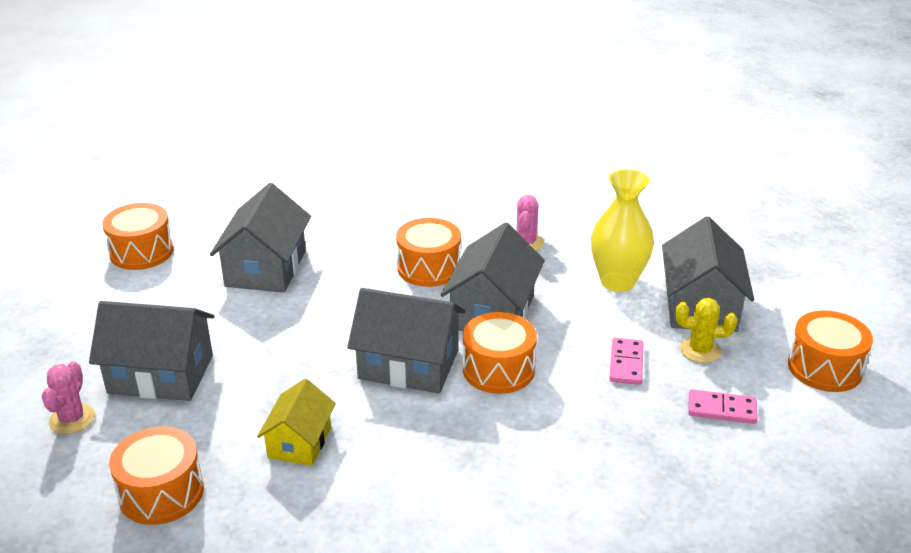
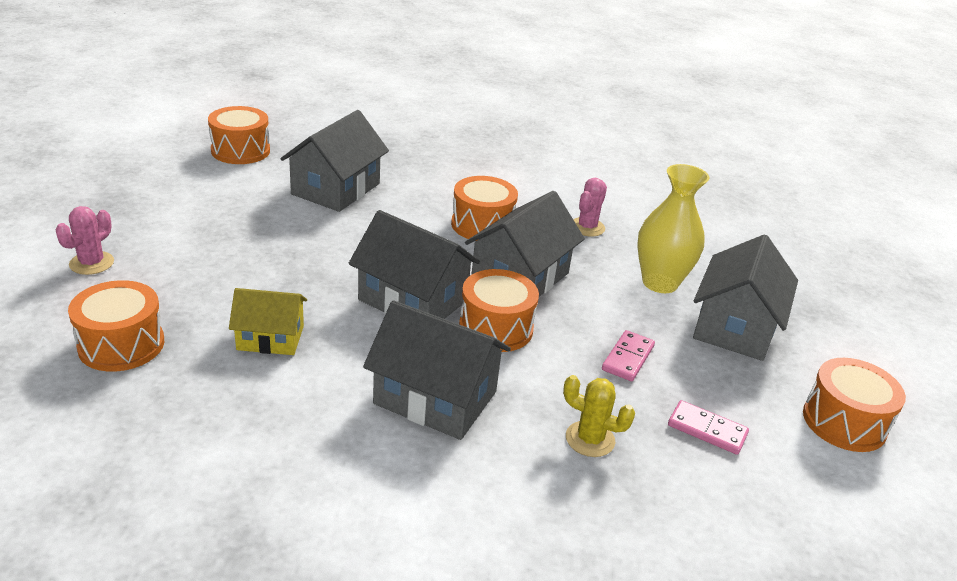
camera: 15 degrees right, 0 degrees up
grey house [89,301,215,401] -> grey house moved to [363,300,511,440]
yellow house [257,379,336,466] -> yellow house turned 60 degrees clockwise [229,288,307,355]
yellow cactus [676,298,737,363] -> yellow cactus moved to [563,375,635,457]

